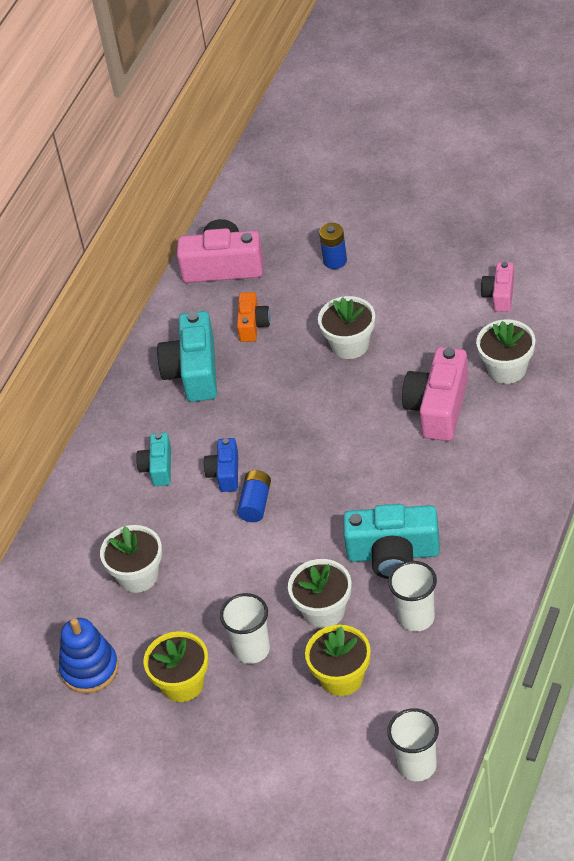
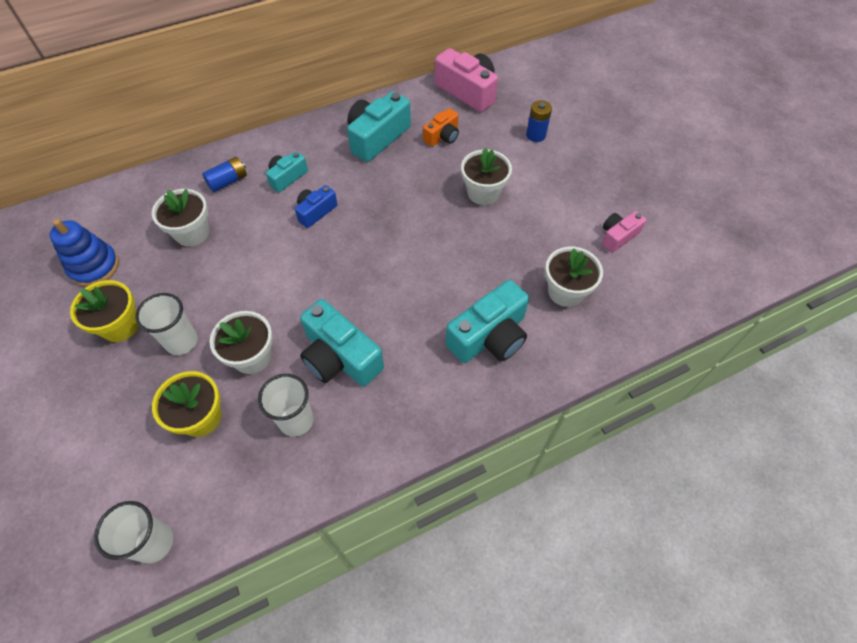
camera: 35 degrees right, 10 degrees up
blue battery [237,470,271,522] -> blue battery moved to [202,157,247,192]
pink camera [402,347,468,441] -> none
none -> turquoise camera [446,280,529,363]

